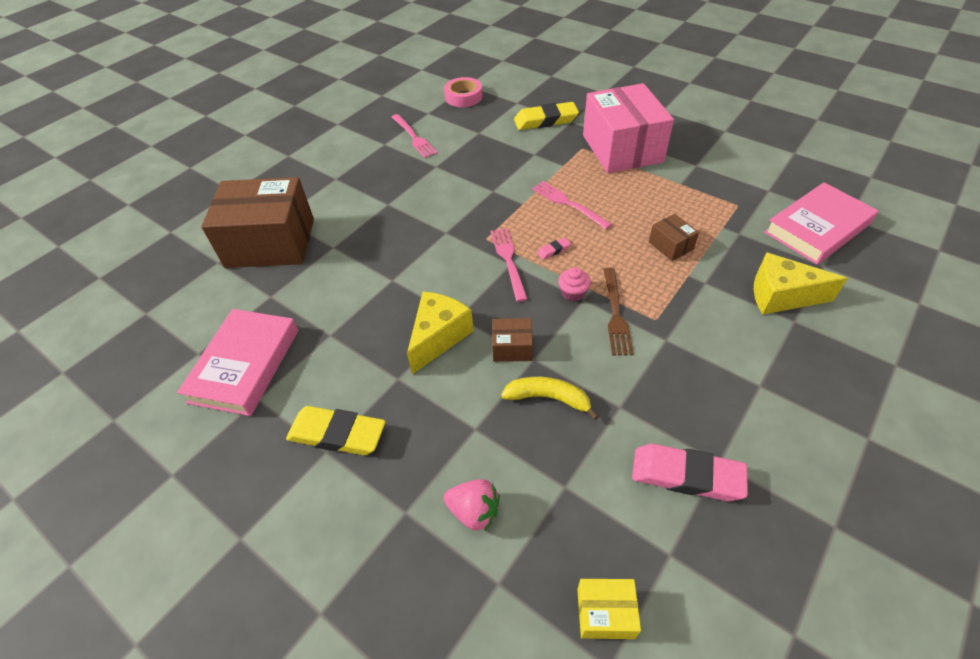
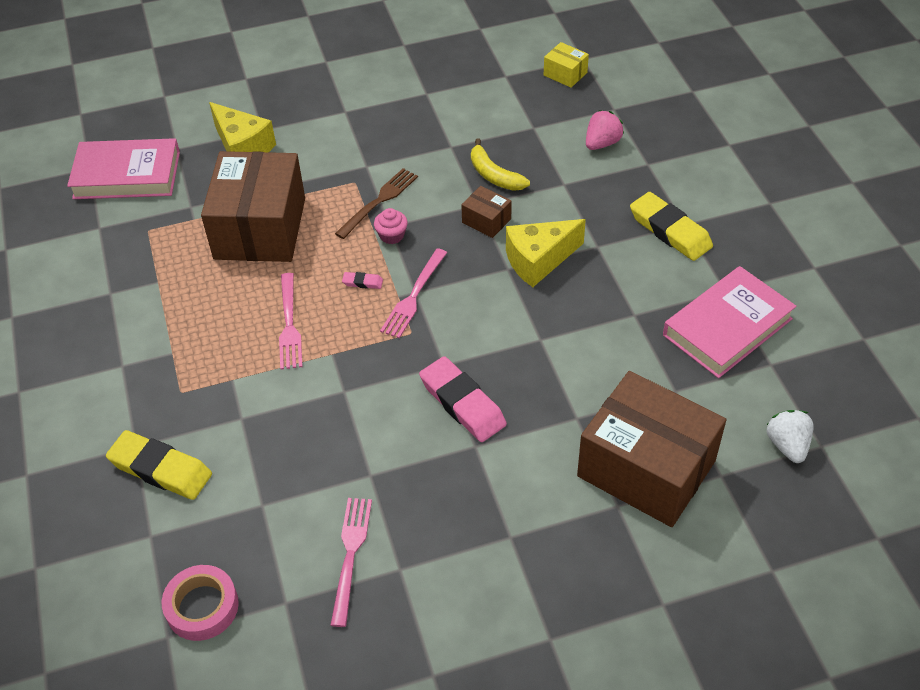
camera: 145 degrees left, 0 degrees up
pink strawberry [444,479,500,530] -> pink strawberry turned 75 degrees clockwise [586,110,624,150]
pink box [583,83,674,173] -> none
pink eraser [632,444,748,501] -> pink eraser moved to [419,356,507,442]
brown box [649,214,699,261] -> brown box [201,151,305,262], size x2.39
none -> white strawberry [767,410,814,463]

